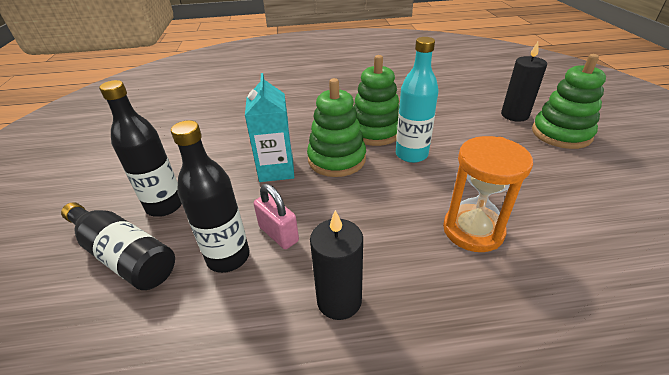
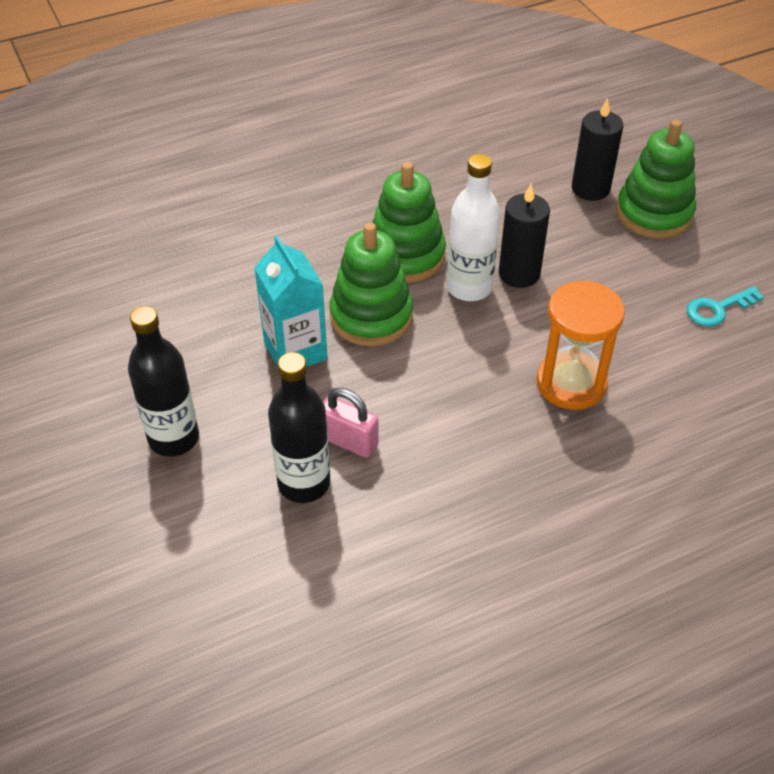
camera: 20 degrees left, 10 degrees up
black bottle [61,202,175,290] -> none
black candle [310,210,363,320] -> black candle moved to [499,184,550,288]
turquoise bottle [396,37,439,163] -> white bottle [447,154,500,301]
none -> turquoise key [687,286,764,327]

